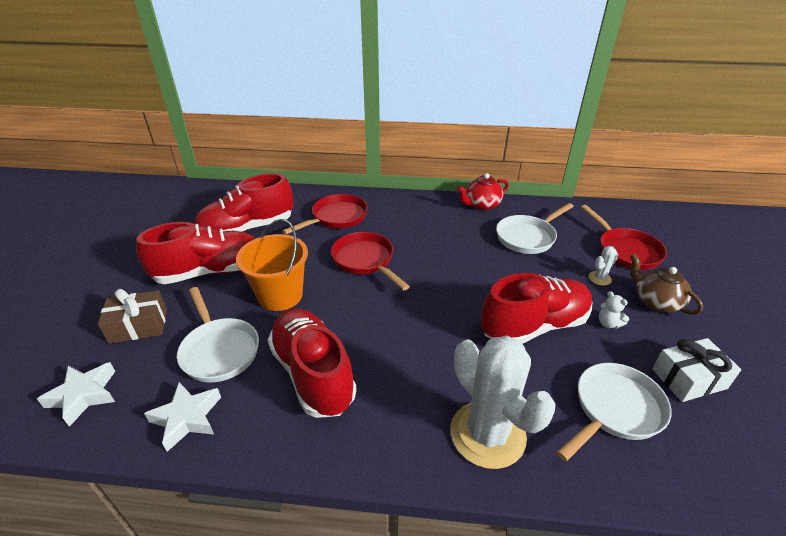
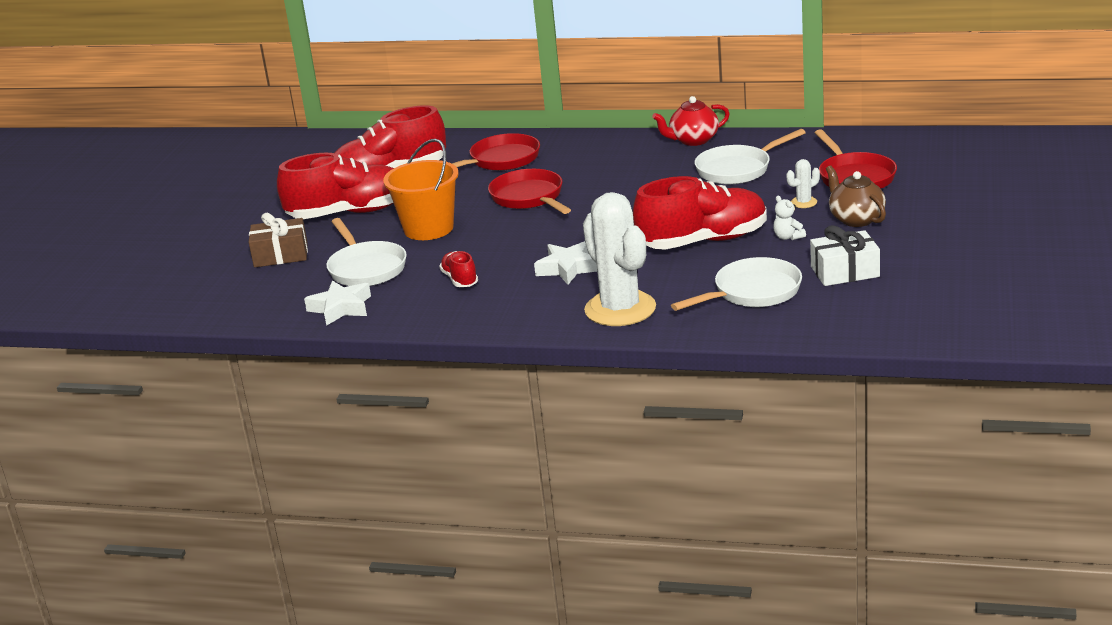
camera: 10 degrees right, 10 degrees down
white star [37,362,115,427] -> white star moved to [534,241,597,284]
red shoe [268,308,357,418] -> red shoe [439,251,478,287], size x0.47

